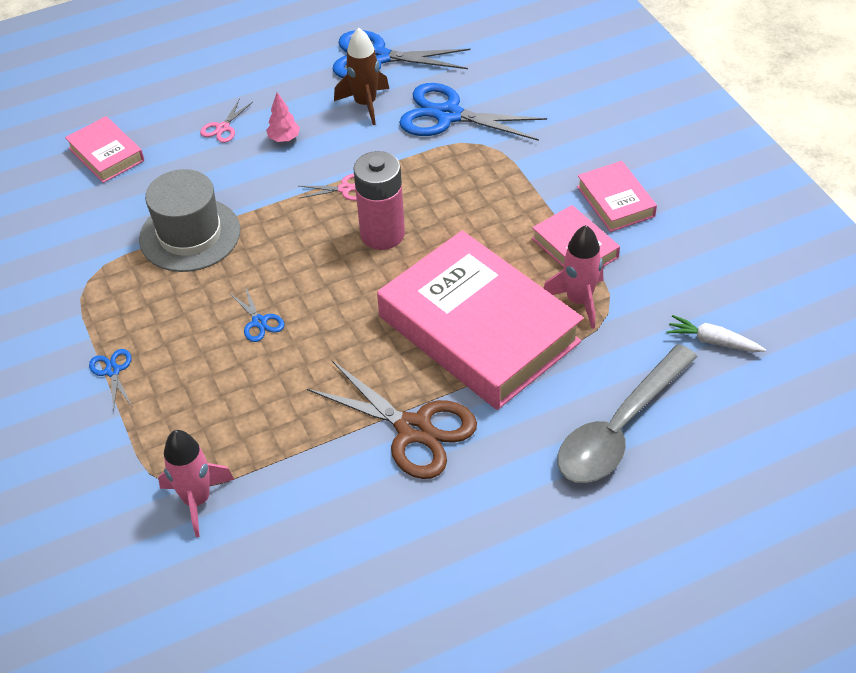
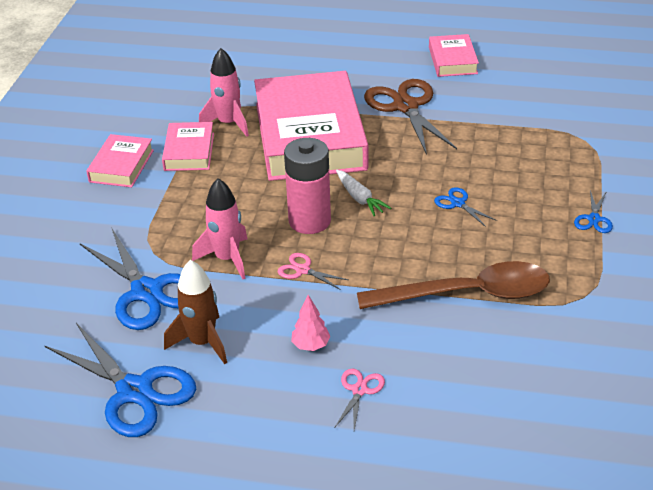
camera: 145 degrees left, 10 degrees down
pink book [65,116,144,183] -> pink book moved to [429,34,479,77]
grey hat [139,169,240,272] -> brown spoon [357,261,550,309]
pink rocket [158,430,234,537] -> pink rocket moved to [192,178,247,279]
pink scissors [200,98,253,143] -> pink scissors turned 45 degrees counterclockwise [335,368,385,430]
blue scissors [229,286,285,342] -> blue scissors turned 45 degrees counterclockwise [434,187,497,227]
grey spoon [557,344,697,483] -> none
white carrot [667,315,766,352] -> white carrot moved to [336,170,391,216]

